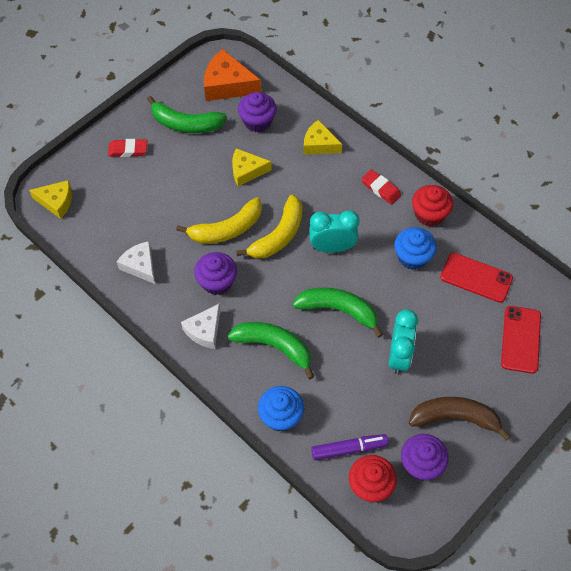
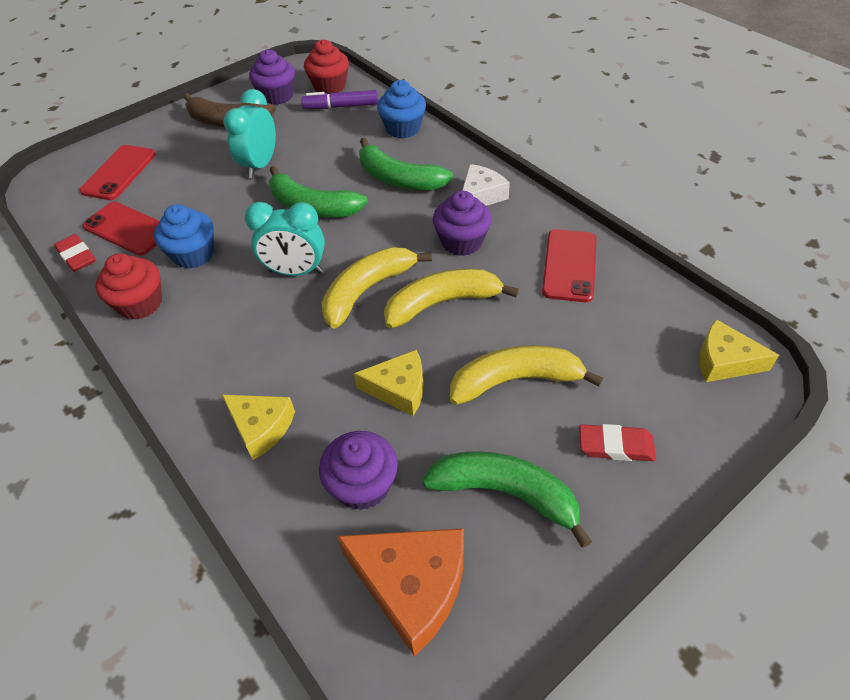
camera: 170 degrees left, 10 degrees down
white cheese [117,241,155,284] -> red phone [542,229,597,302]
red eraser [361,169,401,205] -> red eraser moved to [54,234,96,272]
none -> yellow banana [450,345,603,405]

